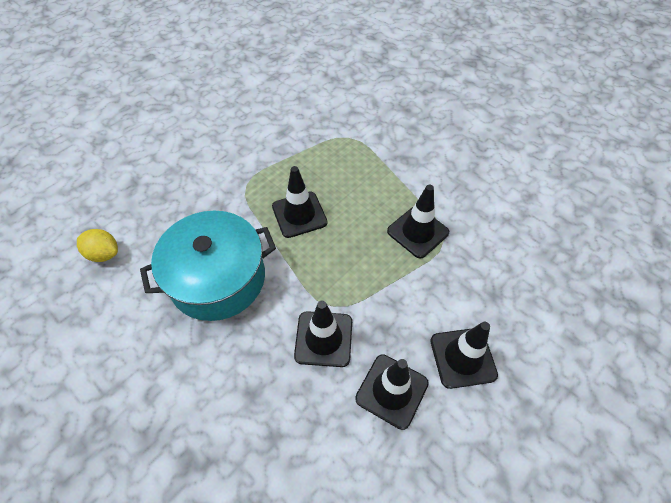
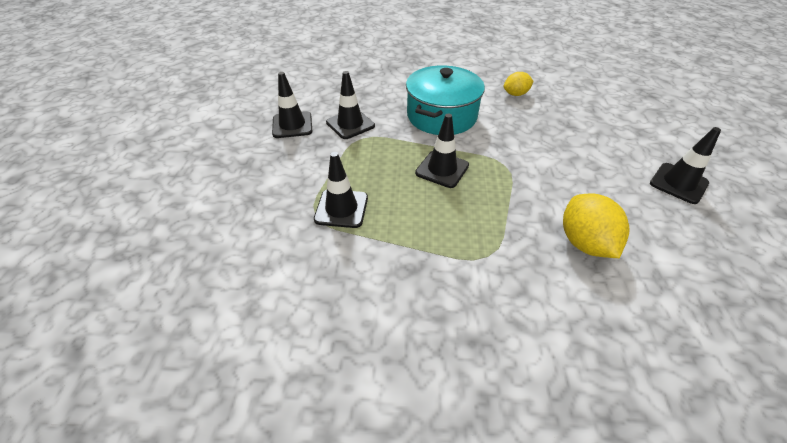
camera: 140 degrees right, 10 degrees down
black traffic cone [430,322,498,389] -> black traffic cone moved to [650,127,721,204]
none -> yellow lemon [563,194,630,258]

